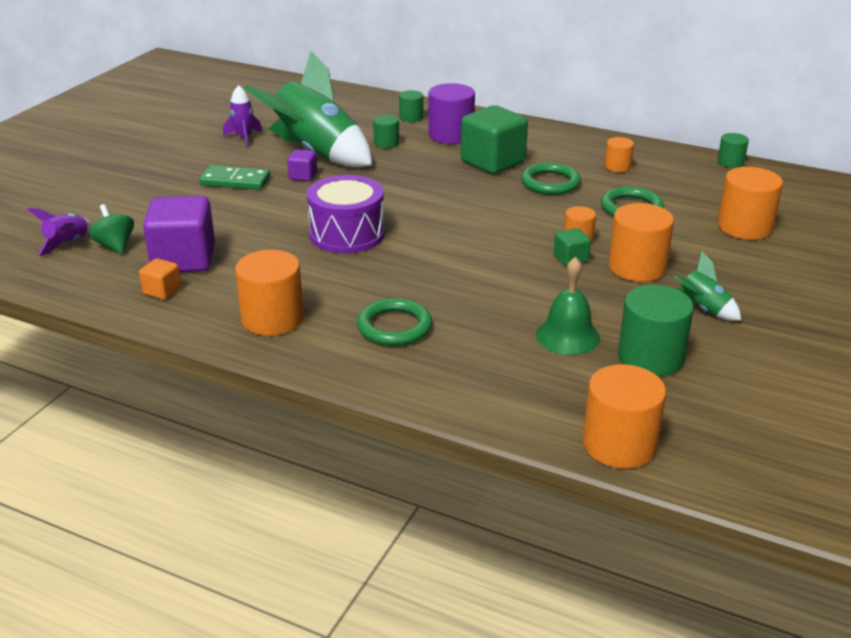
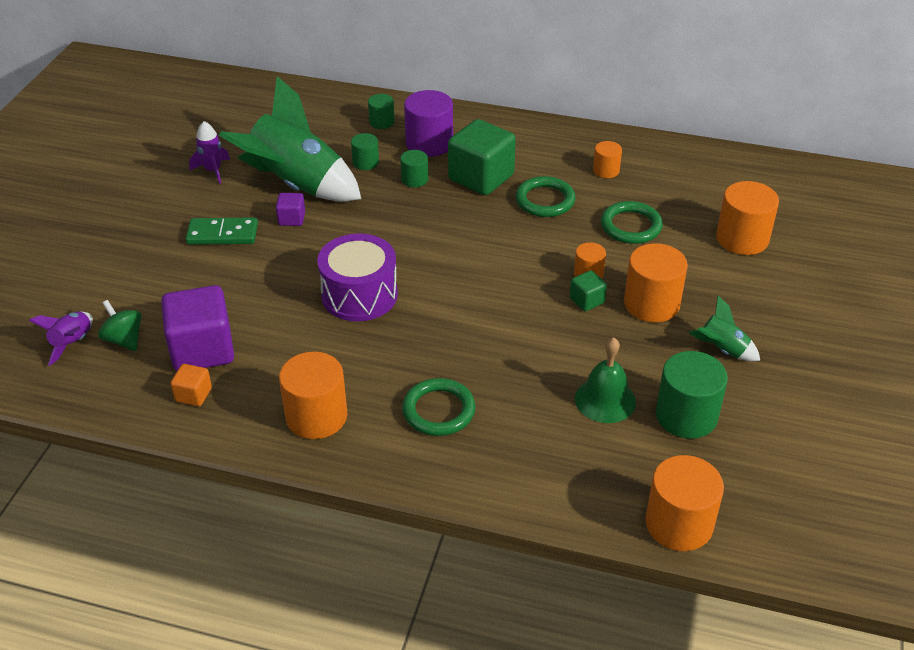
camera: 10 degrees left, 10 degrees up
green cylinder [717,133,749,168] -> green cylinder moved to [400,150,428,187]

